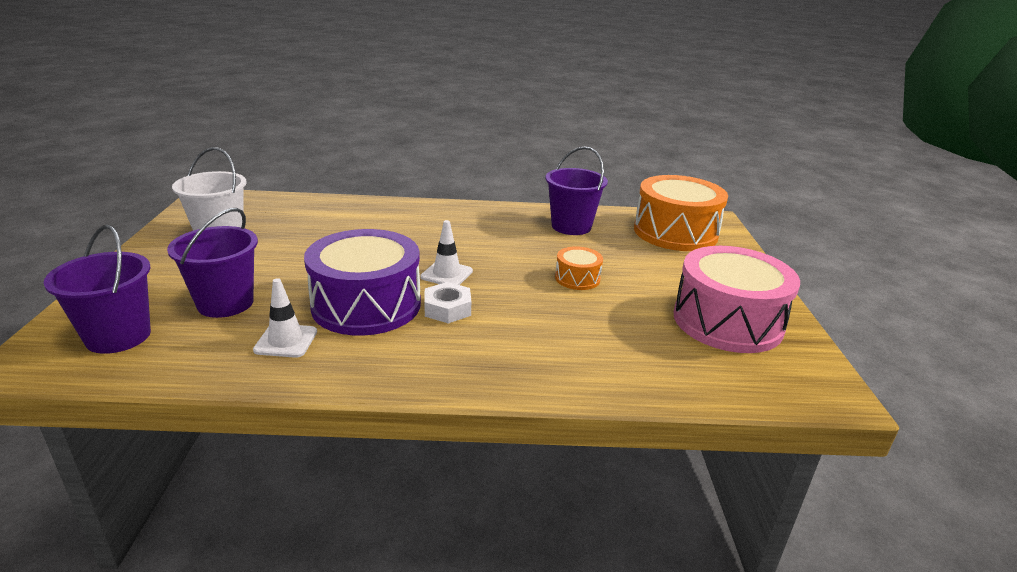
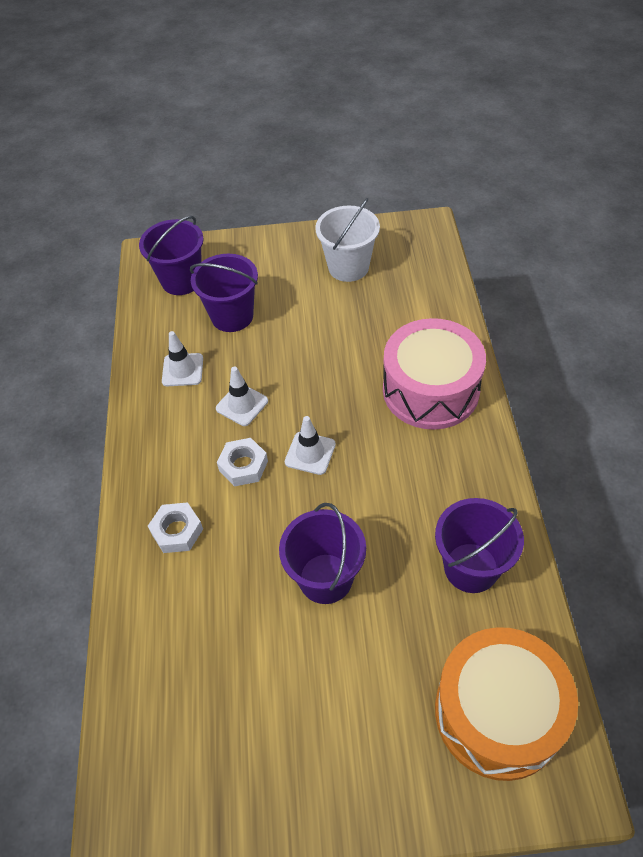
camera: 90 degrees right, 25 degrees up
purple drum [304,229,421,336] -> white traffic cone [216,366,268,426]
orange drum [555,246,603,290] -> purple bucket [279,503,366,604]
pink drum [674,246,800,353] -> pink drum moved to [383,318,486,430]
none -> white nut [148,502,203,553]

